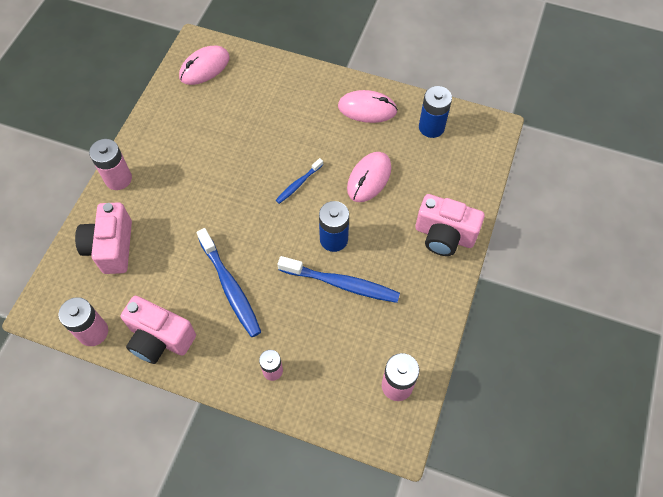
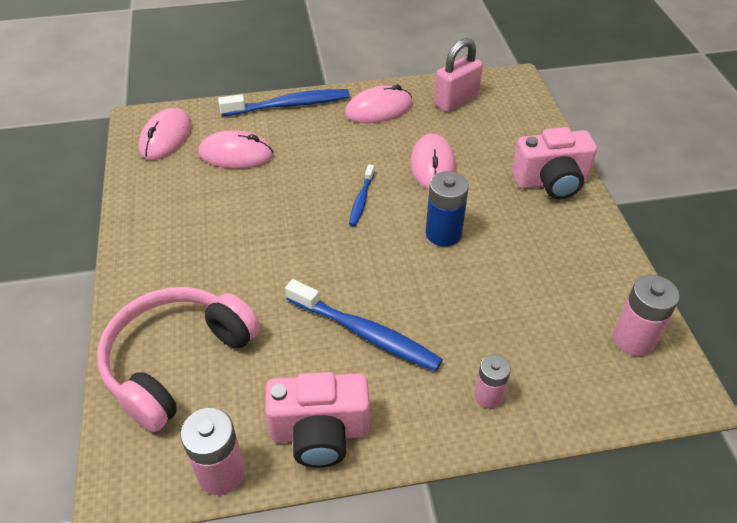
camera: 30 degrees left, 15 degrees down
pink camera [75,202,132,274] -> pink headphones [97,287,260,432]
pink battery [89,139,132,190] -> none
blue toothbrush [278,256,400,303] -> blue toothbrush moved to [218,89,350,116]
blue battery [419,86,452,138] -> pink padlock [434,38,483,112]
none -> pink mouse [198,130,274,169]

